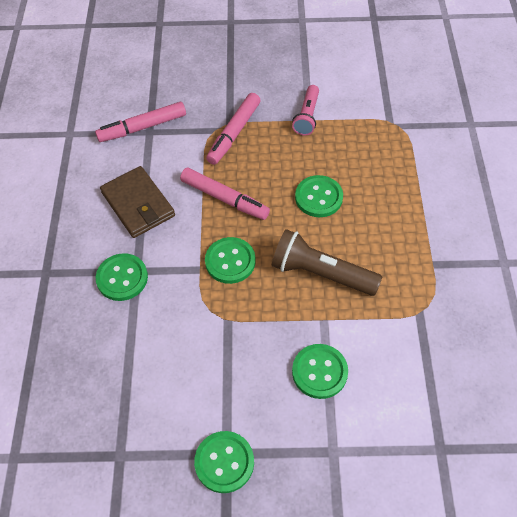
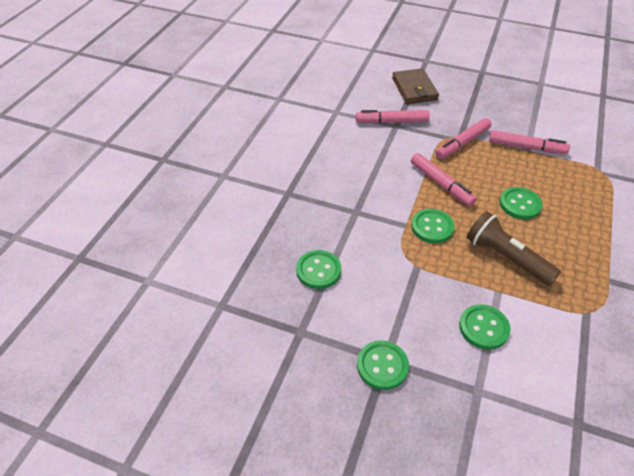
camera: 20 degrees right, 10 degrees down
green button [96,253,148,301] -> green button moved to [296,250,341,289]
brown wallet [100,166,175,238] -> brown wallet moved to [392,68,439,104]
pink flashlight [292,85,319,136] -> pink marker [489,130,570,154]

